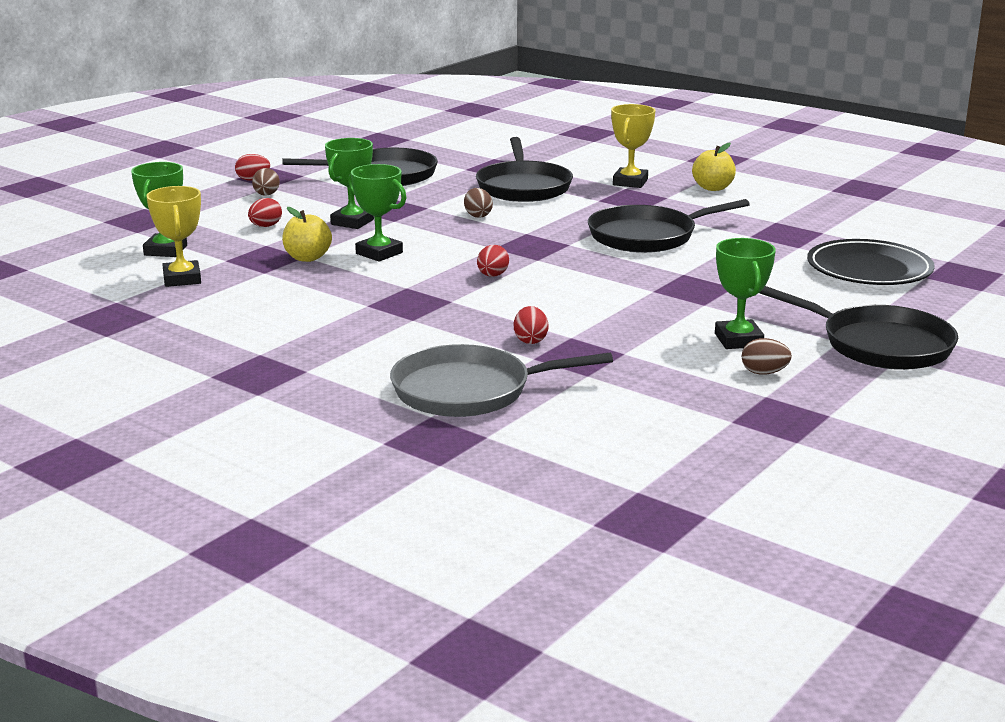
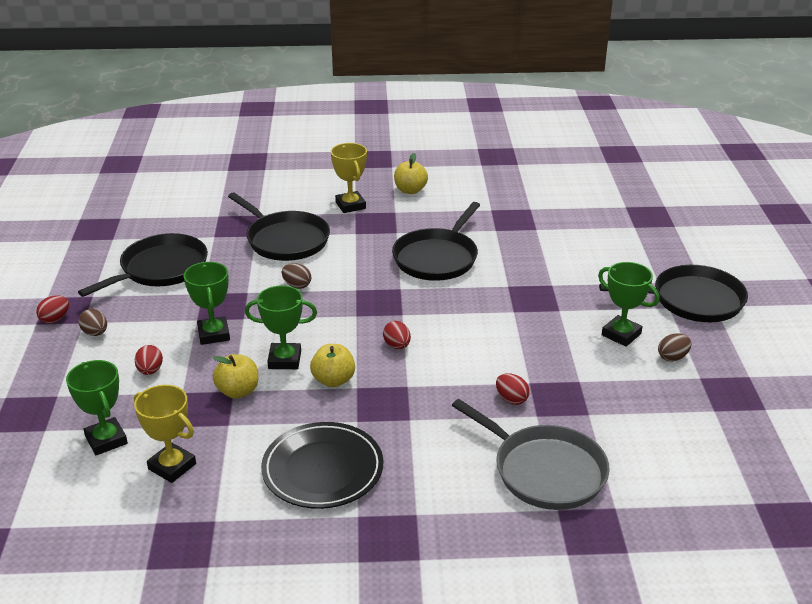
camera: 40 degrees left, 10 degrees up
grey pan [390,344,613,417] -> grey pan turned 90 degrees counterclockwise [452,399,610,510]
black plate [807,239,935,285] -> black plate moved to [261,422,383,509]
none -> yellow apple [310,344,355,387]

